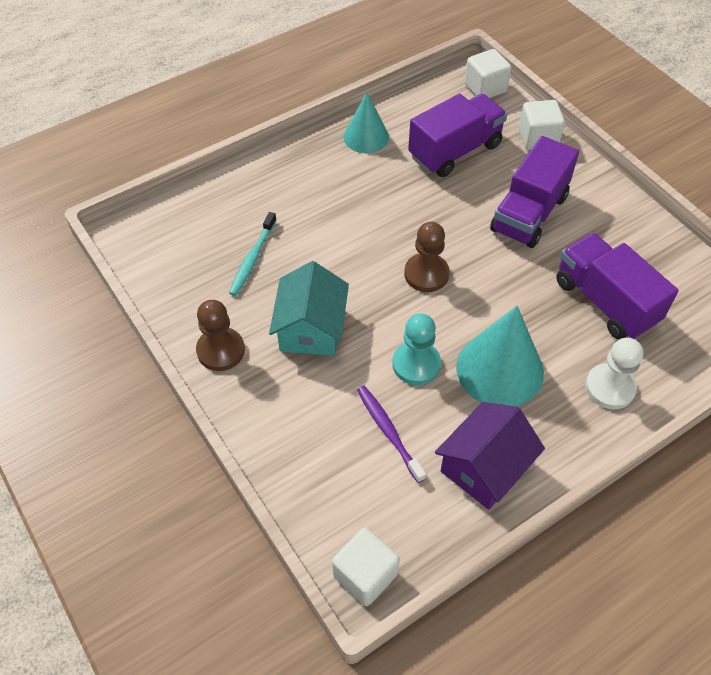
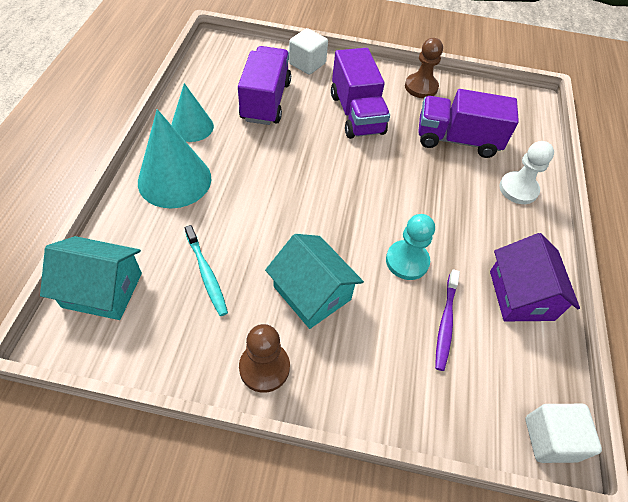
camera: 50 degrees left, 0 degrees up
purple toothbrush [357,386,426,483] -> purple toothbrush turned 90 degrees counterclockwise [435,269,460,371]
brown pawn [404,222,450,292] -> brown pawn moved to [405,38,443,98]
turquoise cone [456,306,544,406] -> turquoise cone moved to [138,109,211,208]
white cube [464,49,511,98] -> none
none -> turquoise house [40,236,142,320]

